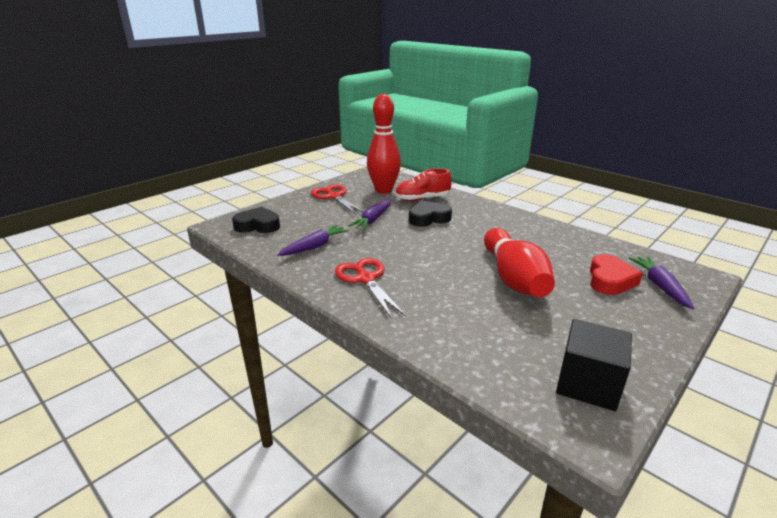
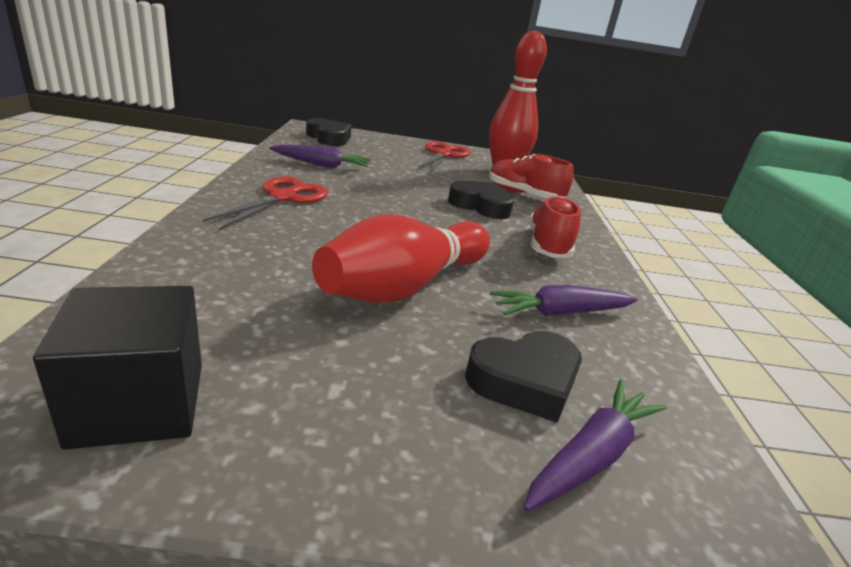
camera: 45 degrees right, 0 degrees up
purple carrot [348,200,391,230] -> purple carrot moved to [490,285,638,316]
red heart [590,254,643,295] -> black heart [465,331,582,423]
none -> red shoe [529,196,581,258]

